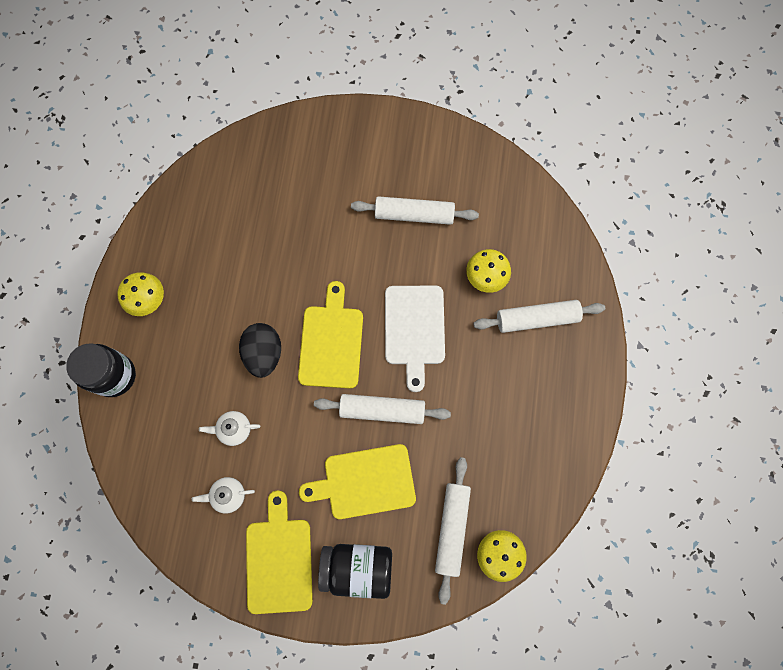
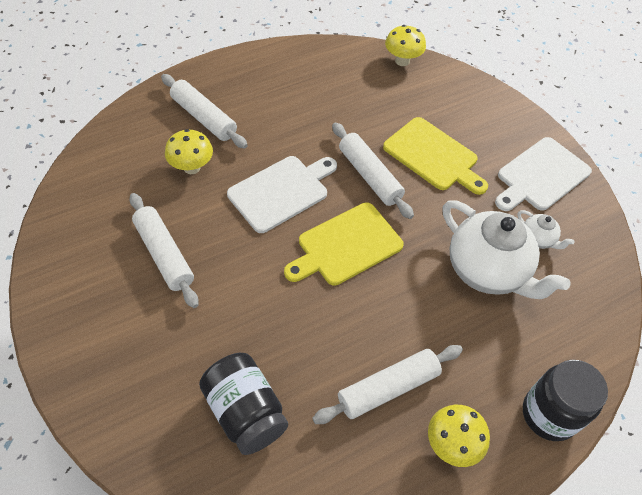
camera: 130 degrees left, 20 degrees down
white teapot [199,411,261,446] -> white teapot [443,200,570,299], size x2.24
black egg [239,323,281,378] -> none
yellow cutting board [246,491,313,614] -> white cutting board [495,137,592,211]
black jar [318,544,392,599] -> black jar moved to [199,353,288,455]
white rolling pin [435,457,471,605] -> white rolling pin moved to [312,345,463,424]

